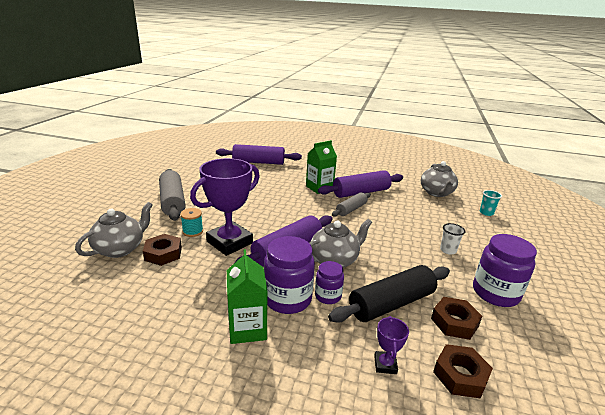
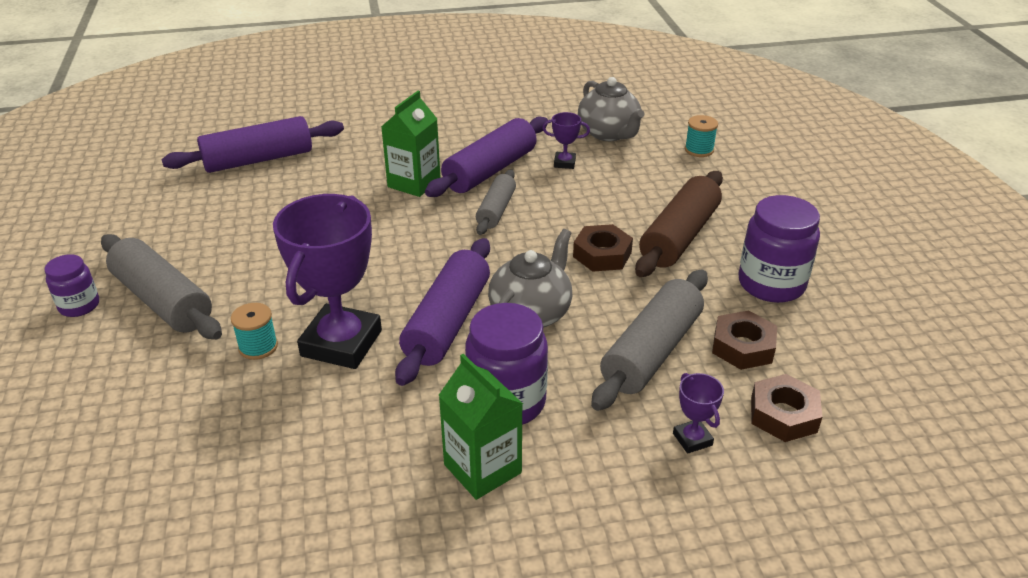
camera: 25 degrees left, 10 degrees up
grey teapot [75,202,153,258] -> none
brown nut [143,234,182,266] -> brown nut moved to [573,224,633,272]
purple jar [315,261,344,304] -> purple jar moved to [44,254,99,317]
black rolling pin [328,265,450,322] -> grey rolling pin [591,270,708,411]
white cup [440,223,466,255] -> brown rolling pin [635,171,723,277]
turquoise cup [480,190,502,216] -> turquoise spool [685,115,718,157]
none -> purple trophy [542,112,590,169]

